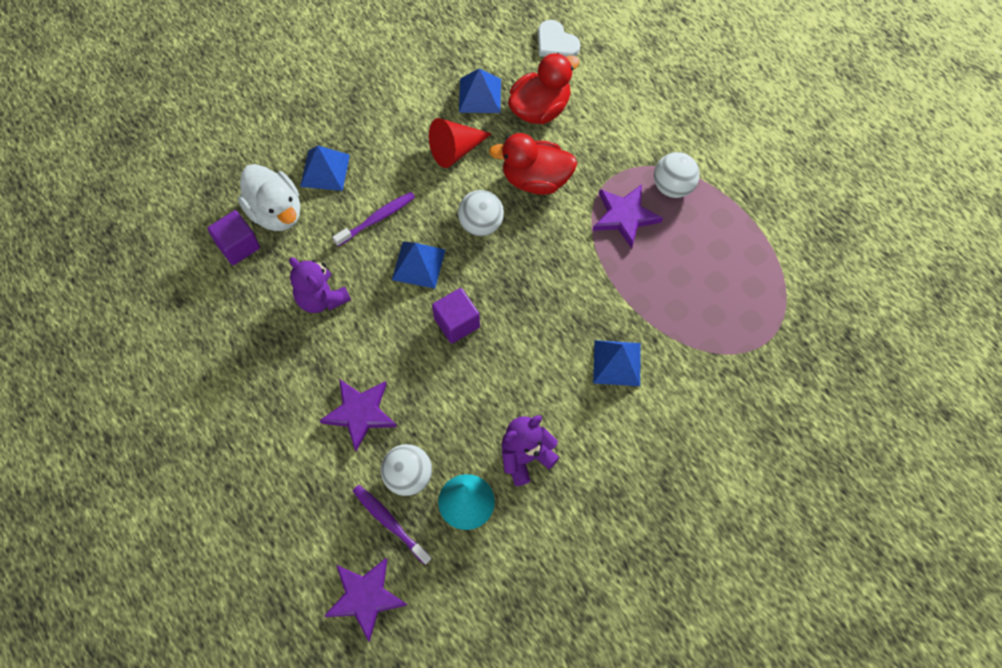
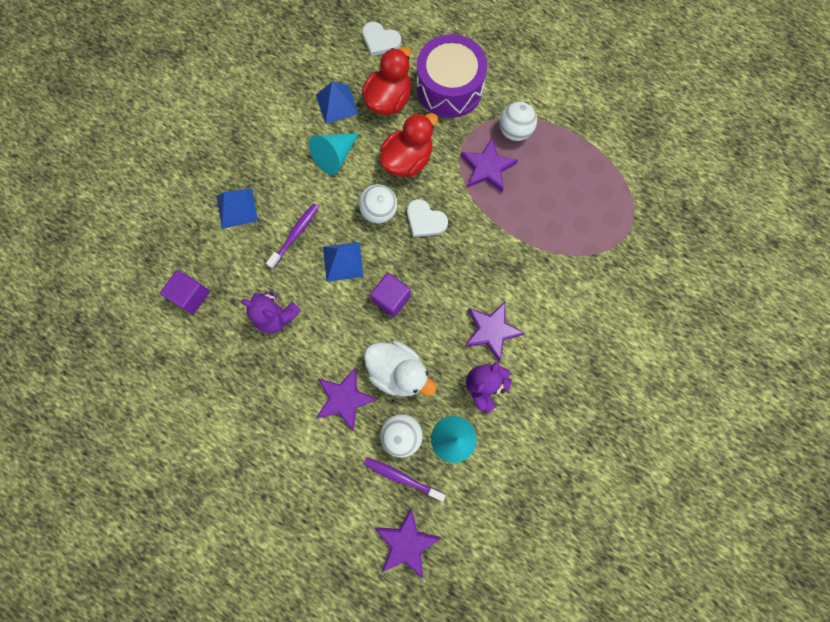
camera: 20 degrees left, 10 degrees up
white duck [238,164,300,231] -> white duck moved to [364,341,436,396]
red cone [429,118,492,168] -> turquoise cone [309,133,359,175]
red duck [489,133,577,195] -> red duck turned 150 degrees clockwise [380,113,438,177]
blue pyramid [593,340,641,386] -> none
none -> white heart [407,199,448,237]
none -> purple drum [417,34,488,118]
none -> purple star [465,302,525,362]

